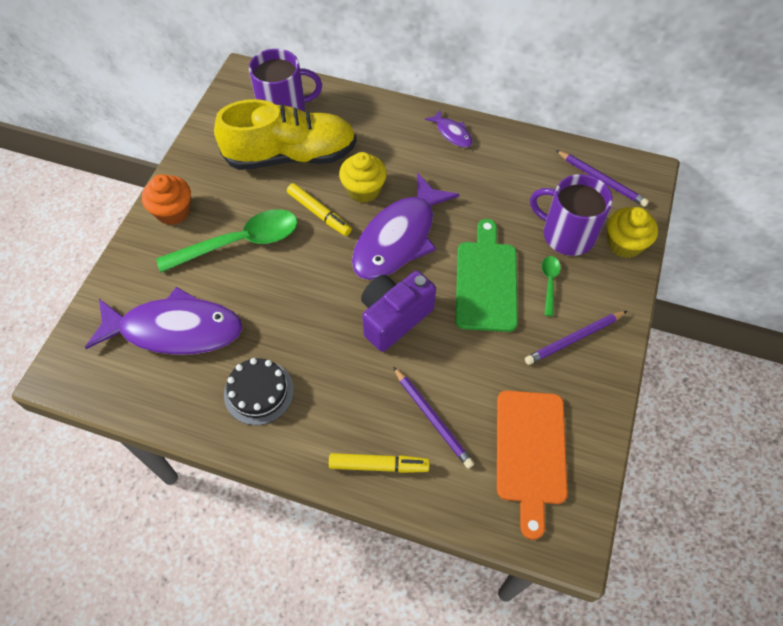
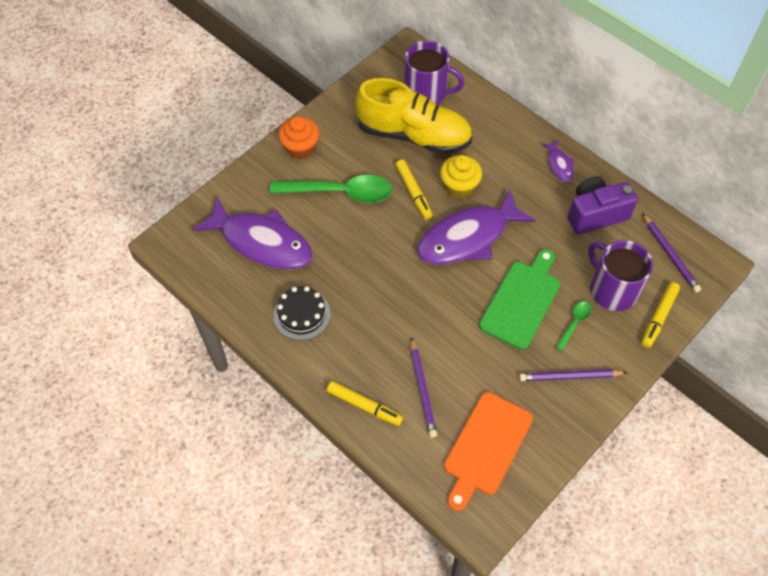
camera: 25 degrees right, 0 degrees up
purple camera [361,271,436,352] -> purple camera moved to [567,176,638,234]
yellow cupcake [607,207,658,258] -> yellow marker [641,282,680,348]

